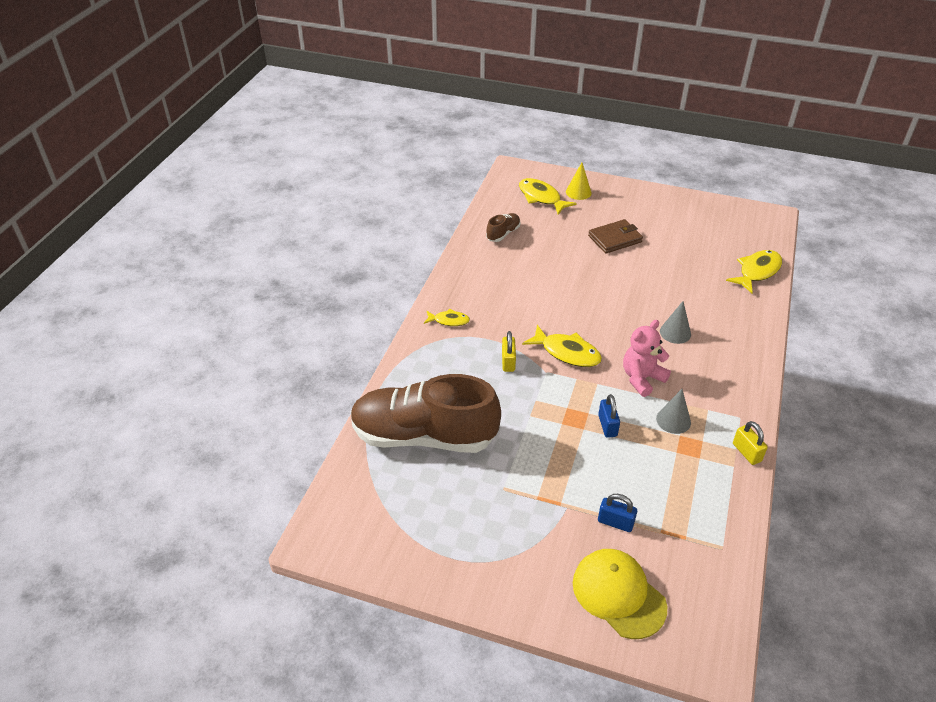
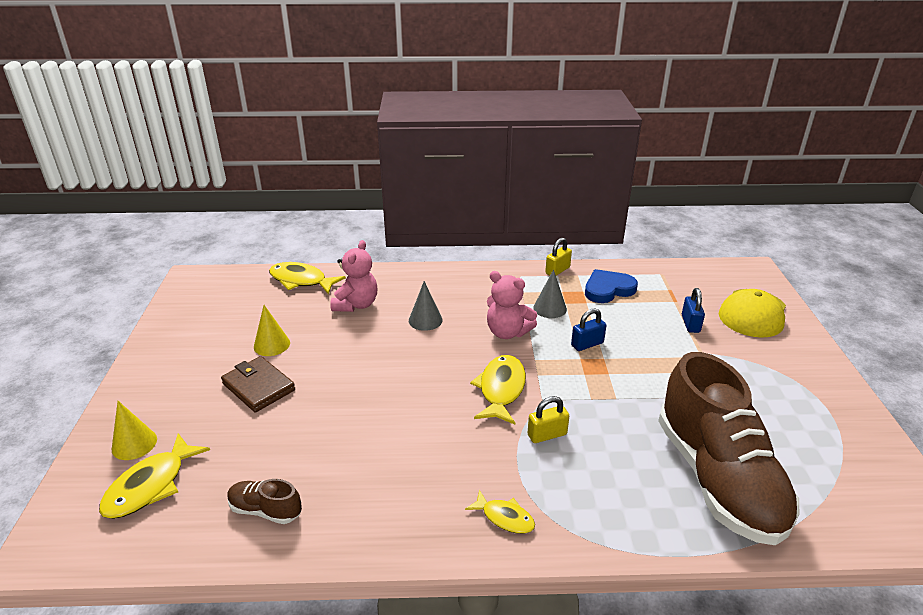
camera: 110 degrees left, 10 degrees down
yellow fish [424,309,470,326] -> yellow fish turned 135 degrees clockwise [465,490,535,534]
none -> yellow cone [254,305,290,356]
none -> pink teddy bear [330,240,377,312]
none -> blue heart [585,269,638,303]

